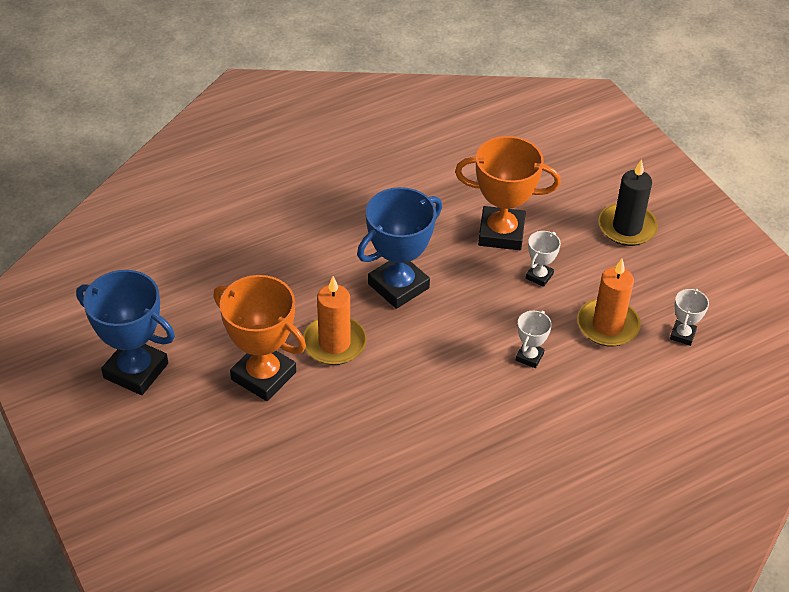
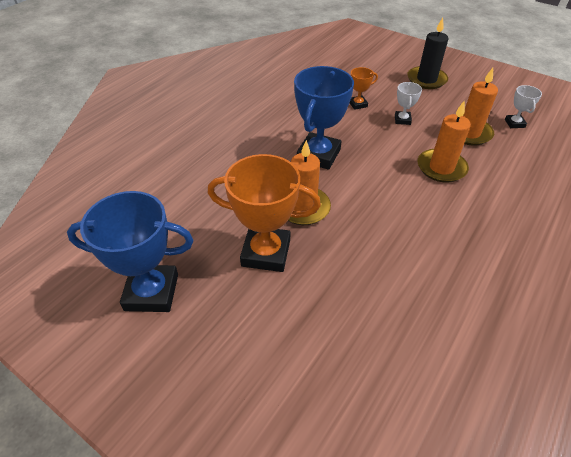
camera: 25 degrees left, 0 degrees up
orange trophy [455,136,561,250] -> orange trophy [350,67,378,110], size x0.48
white trophy [516,311,552,368] -> orange candle [418,101,471,183]

